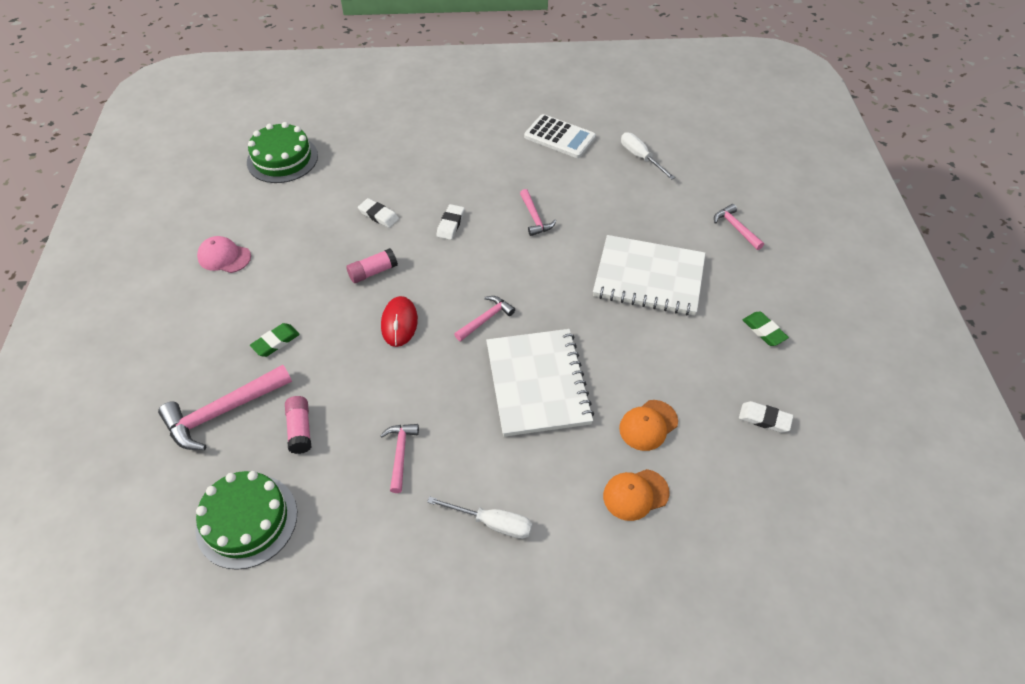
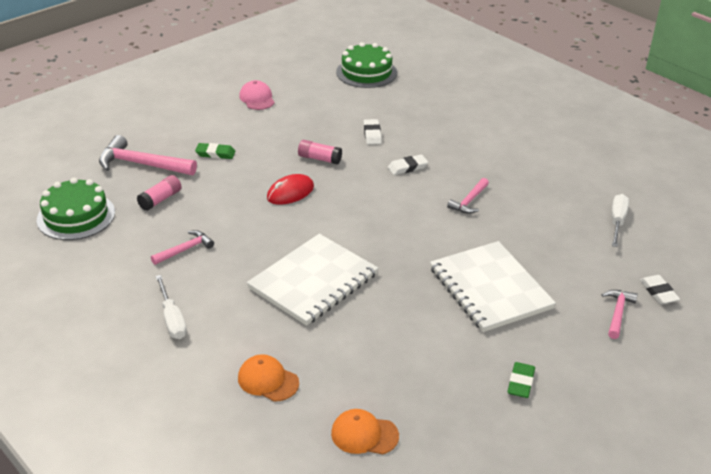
camera: 50 degrees right, 15 degrees down
pink hammer [454,296,515,341] -> none
white calculator [524,114,596,158] -> none
orange cap [619,400,678,451] -> orange cap moved to [331,409,399,454]
white eraser [739,401,793,433] -> white eraser moved to [640,275,680,304]

